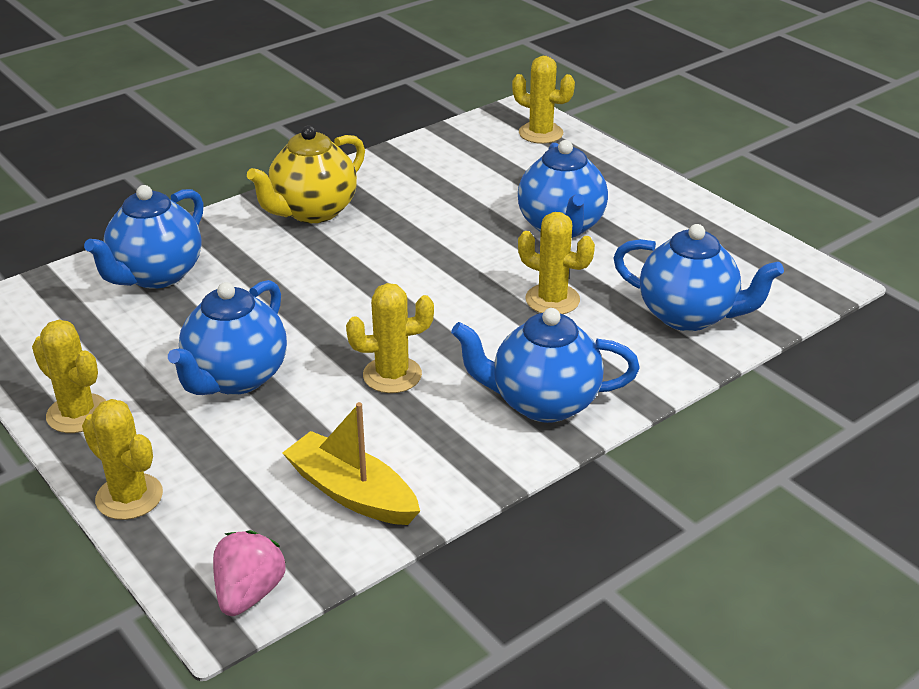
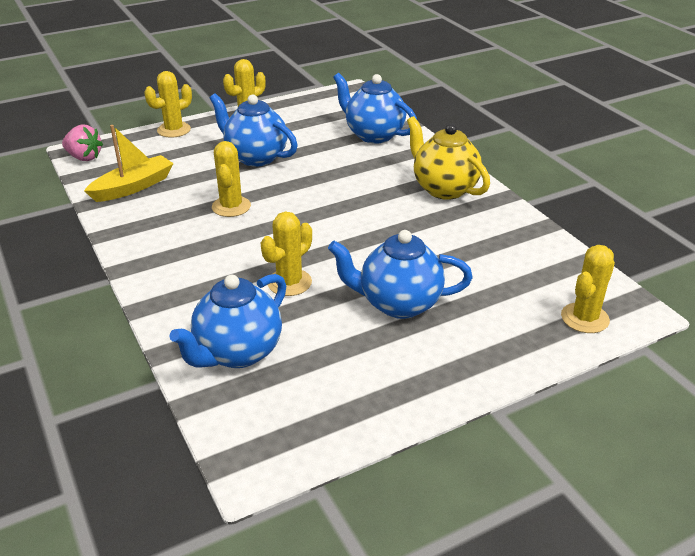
camera: 100 degrees right, 0 degrees up
blue teapot [451,308,640,423] -> none

